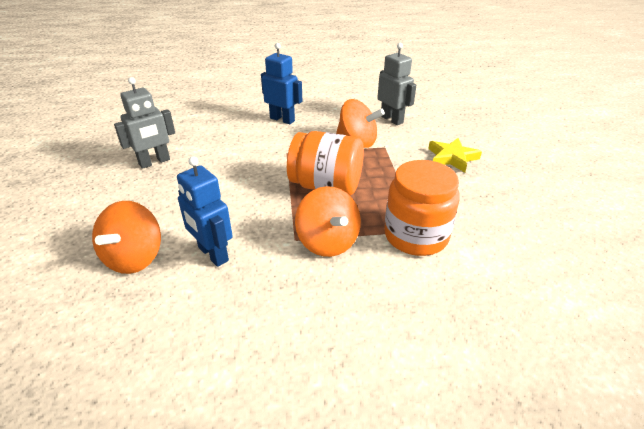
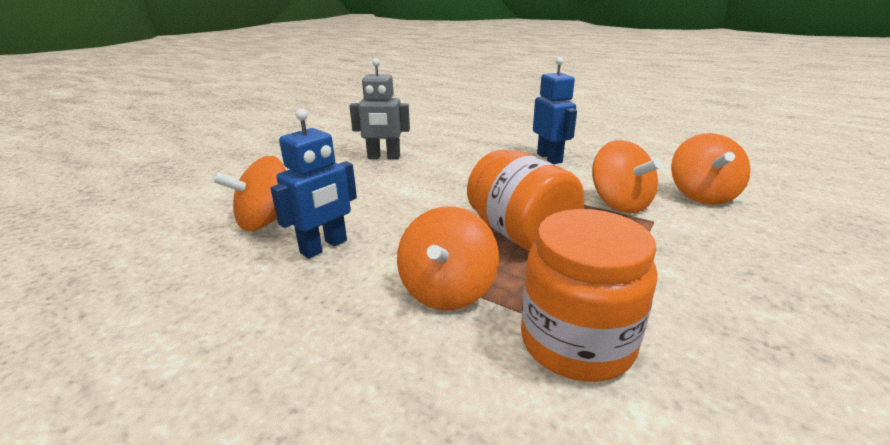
camera: 40 degrees right, 10 degrees down
blue robot [177,156,233,267] -> blue robot turned 135 degrees counterclockwise [270,109,357,259]
grey robot [377,43,416,125] -> orange spinning top [671,133,751,205]
yellow star [428,138,482,173] -> none

